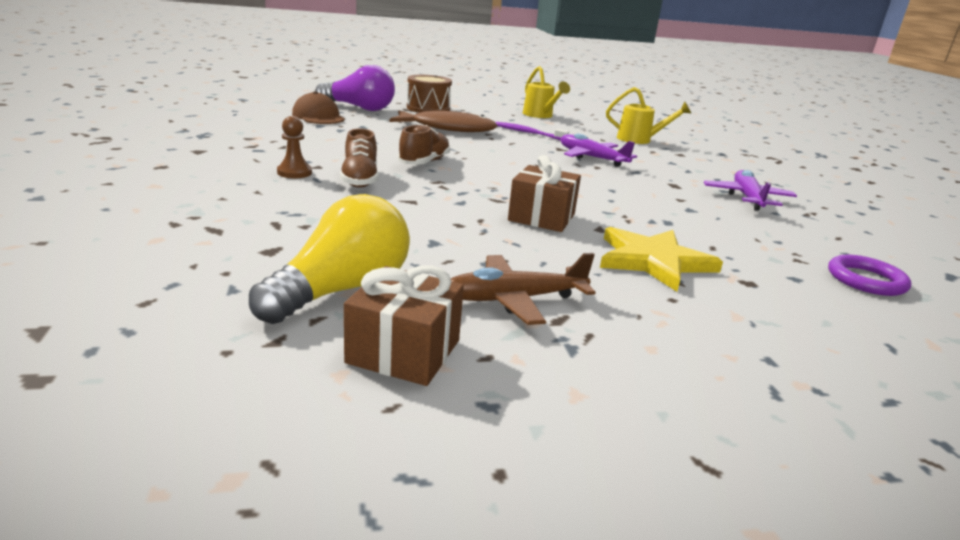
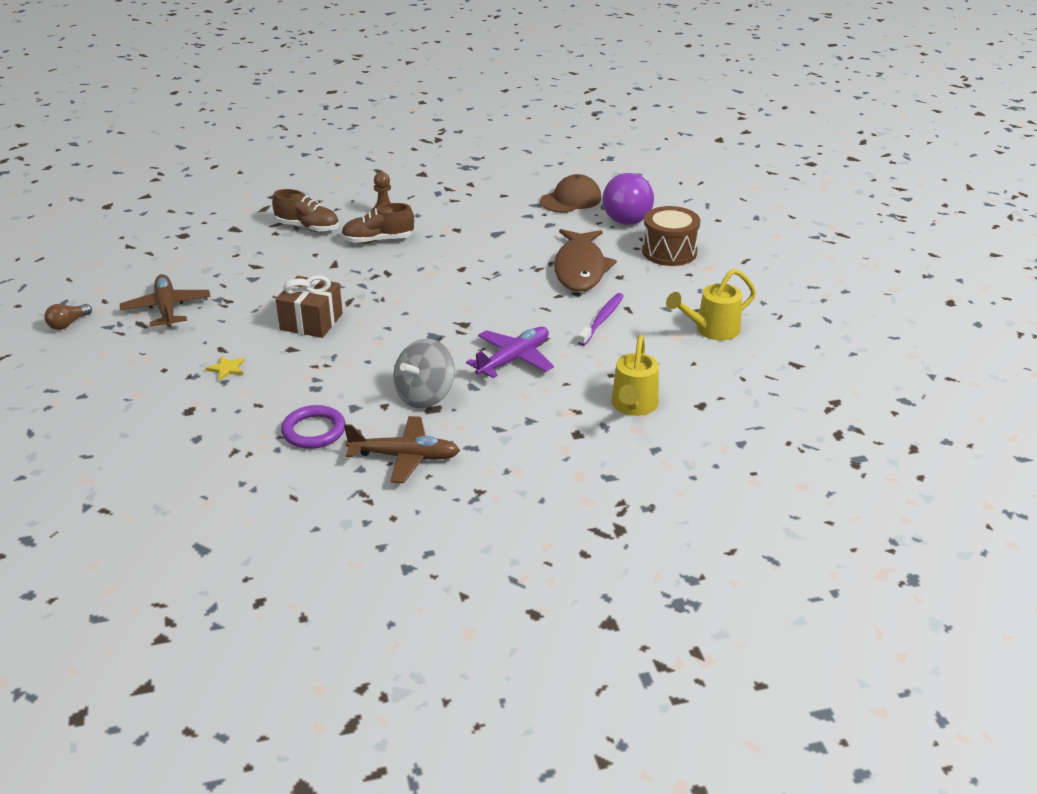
camera: 90 degrees right, 10 degrees up
yellow light bulb [249,194,410,324] -> none
brown gift [344,265,464,386] -> none
brown shoe [398,125,450,165] -> brown shoe moved to [272,189,339,232]
yellow star [600,227,723,292] -> yellow star [206,356,245,381], size x0.40
purple plane [704,170,797,211] -> brown plane [344,416,460,483]
purple ring [828,255,911,296] -> purple ring moved to [281,405,346,449]
none -> brown light bulb [44,304,92,330]
none -> grey spinning top [393,339,455,408]

